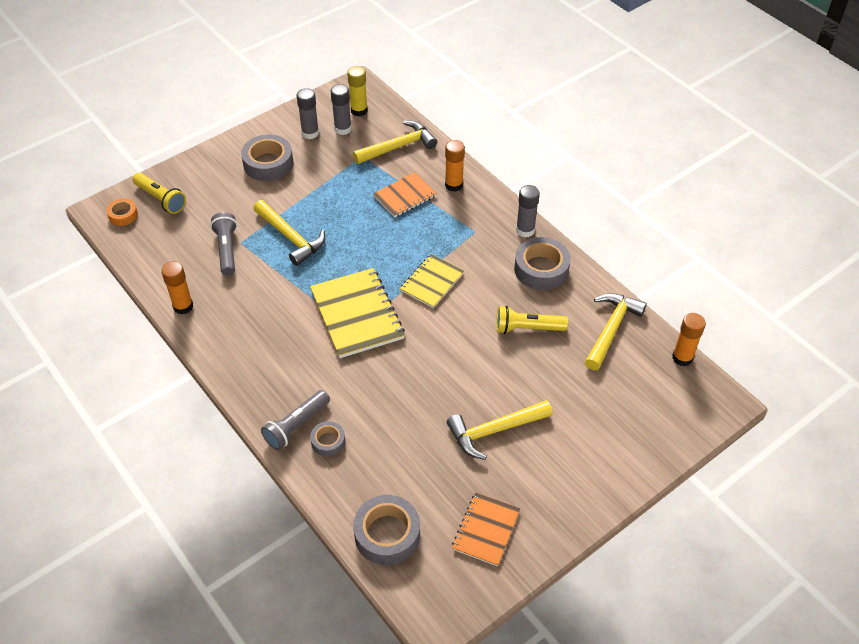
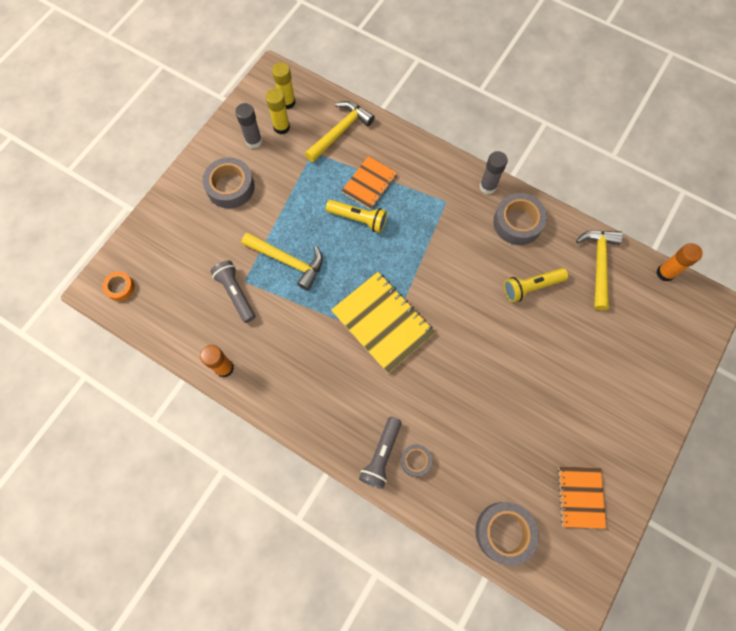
camera: 20 degrees left, 20 degrees up
yellow flashlight [133,173,186,214] -> yellow flashlight moved to [326,200,387,233]
grey glue stick [331,84,352,135] -> yellow glue stick [266,89,290,134]
yellow notebook [400,254,464,308] -> none
orange glue stick [445,140,465,192] -> none
yellow hammer [447,400,553,460] -> none

